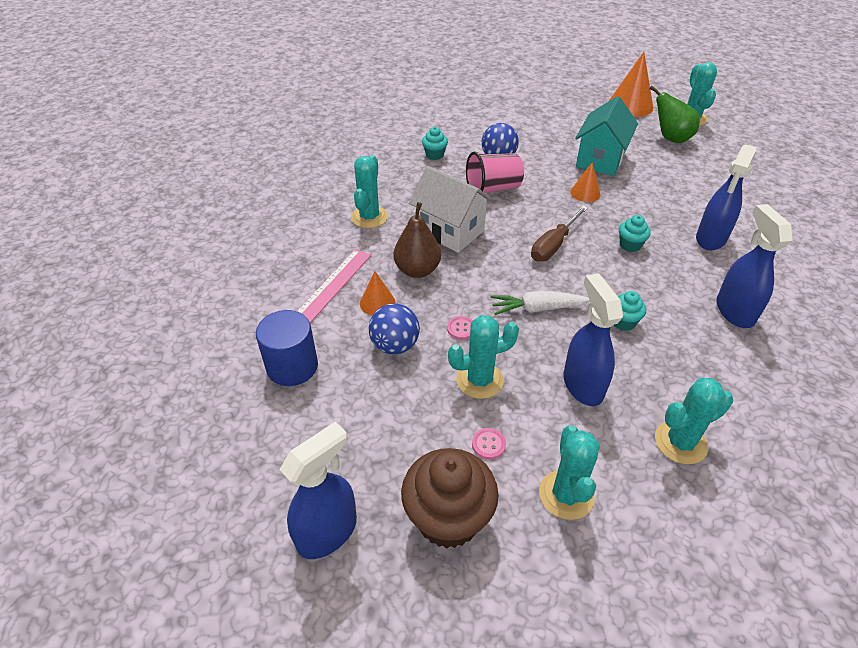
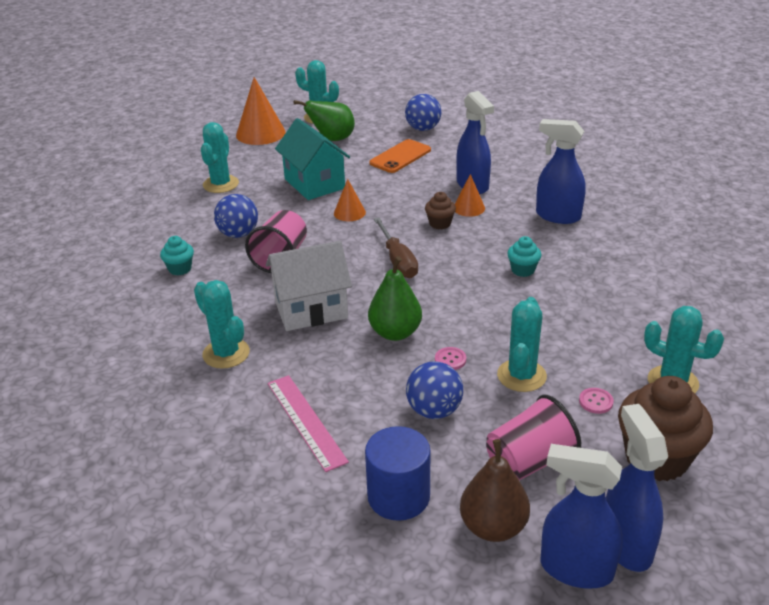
camera: 55 degrees left, 10 degrees down
orange cone [360,271,395,315] -> orange cone moved to [455,174,485,217]
brown pear [393,202,441,278] -> brown pear moved to [460,439,530,542]
white carrot [491,291,590,315] -> none
blue spray bottle [564,273,623,406] -> blue spray bottle moved to [540,444,623,589]
turquoise cupcake [619,215,651,252] -> brown cupcake [425,192,456,230]
turquoise cactus [655,378,733,464] -> turquoise cactus moved to [201,122,239,193]
none -> green pear [368,256,422,341]
none -> orange phone [369,139,431,173]
none -> blue ball [405,94,441,131]
none -> pink cup [486,395,581,480]

